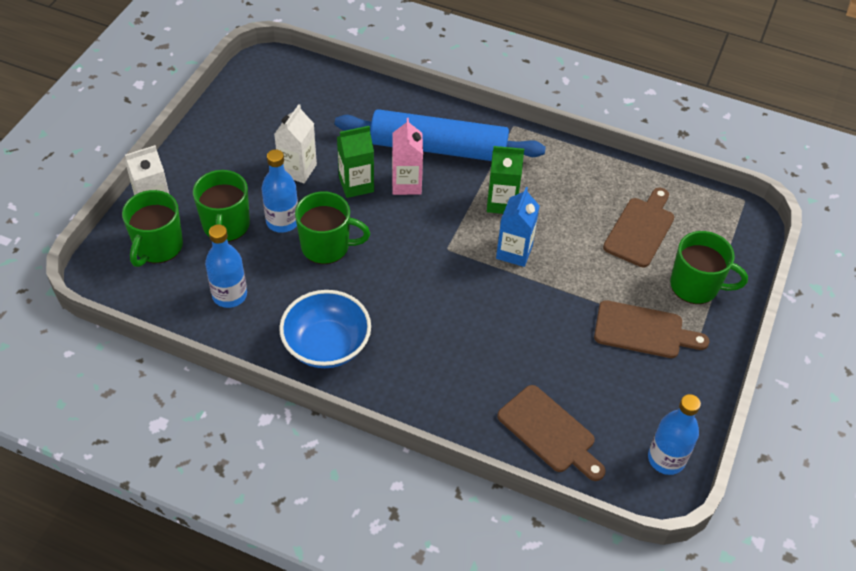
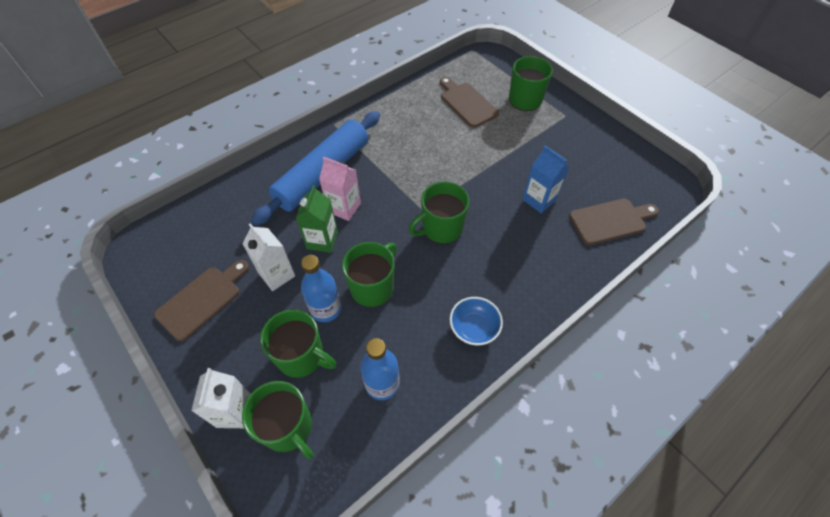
camera: 60 degrees left, 5 degrees up
blue bowl [279,290,371,368] -> blue bowl [450,297,503,346], size x0.65
green carton [487,146,524,214] -> none
blue carton [496,187,540,267] -> blue carton moved to [522,146,569,213]
brown cutting board [594,300,709,358] -> brown cutting board moved to [154,260,249,341]
blue bottle [648,394,701,475] -> none
none -> green mug [409,182,469,244]

